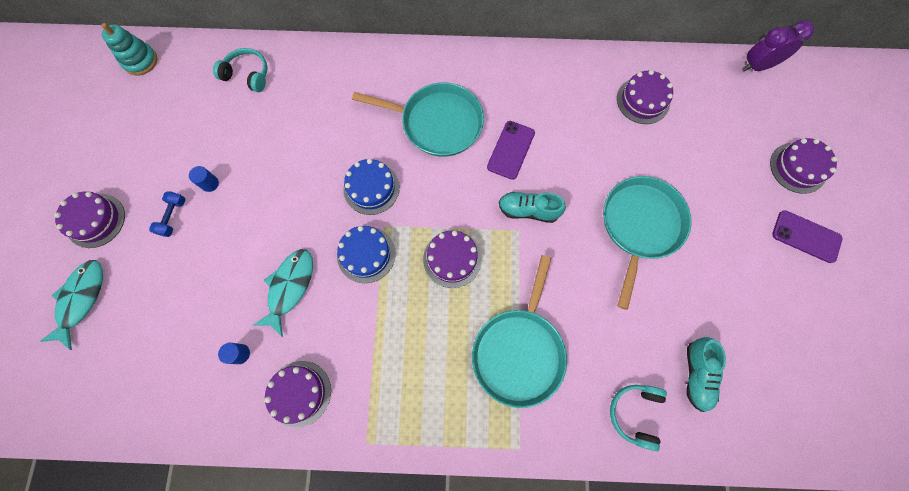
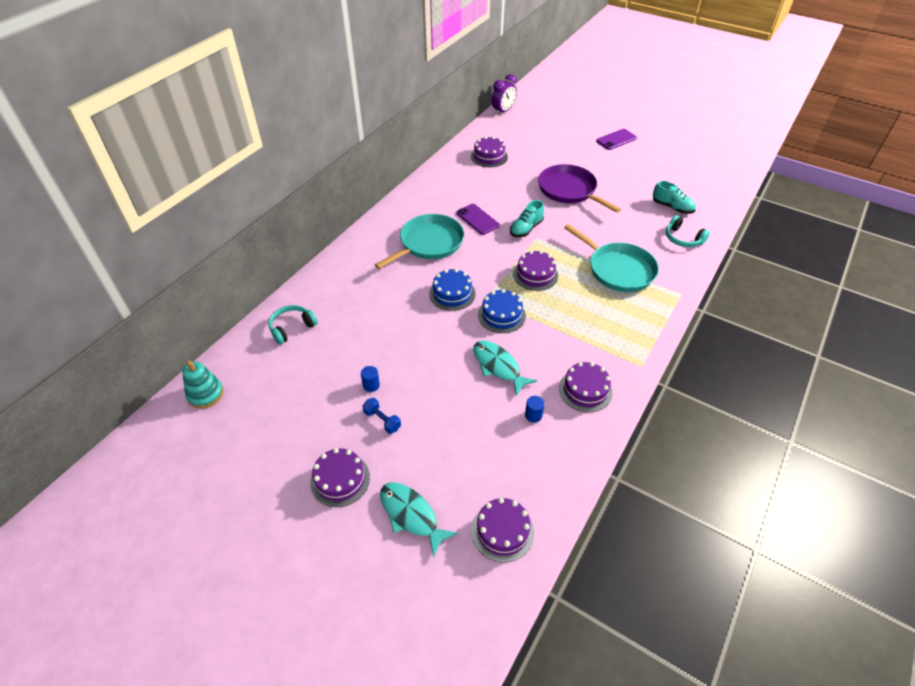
camera: 60 degrees left, 25 degrees down
turquoise pan [604,176,692,310] -> purple pan [538,164,621,213]
purple clock [742,20,814,71] -> purple clock turned 150 degrees counterclockwise [492,74,517,116]
purple cake [770,138,837,194] -> purple cake moved to [472,498,534,562]

